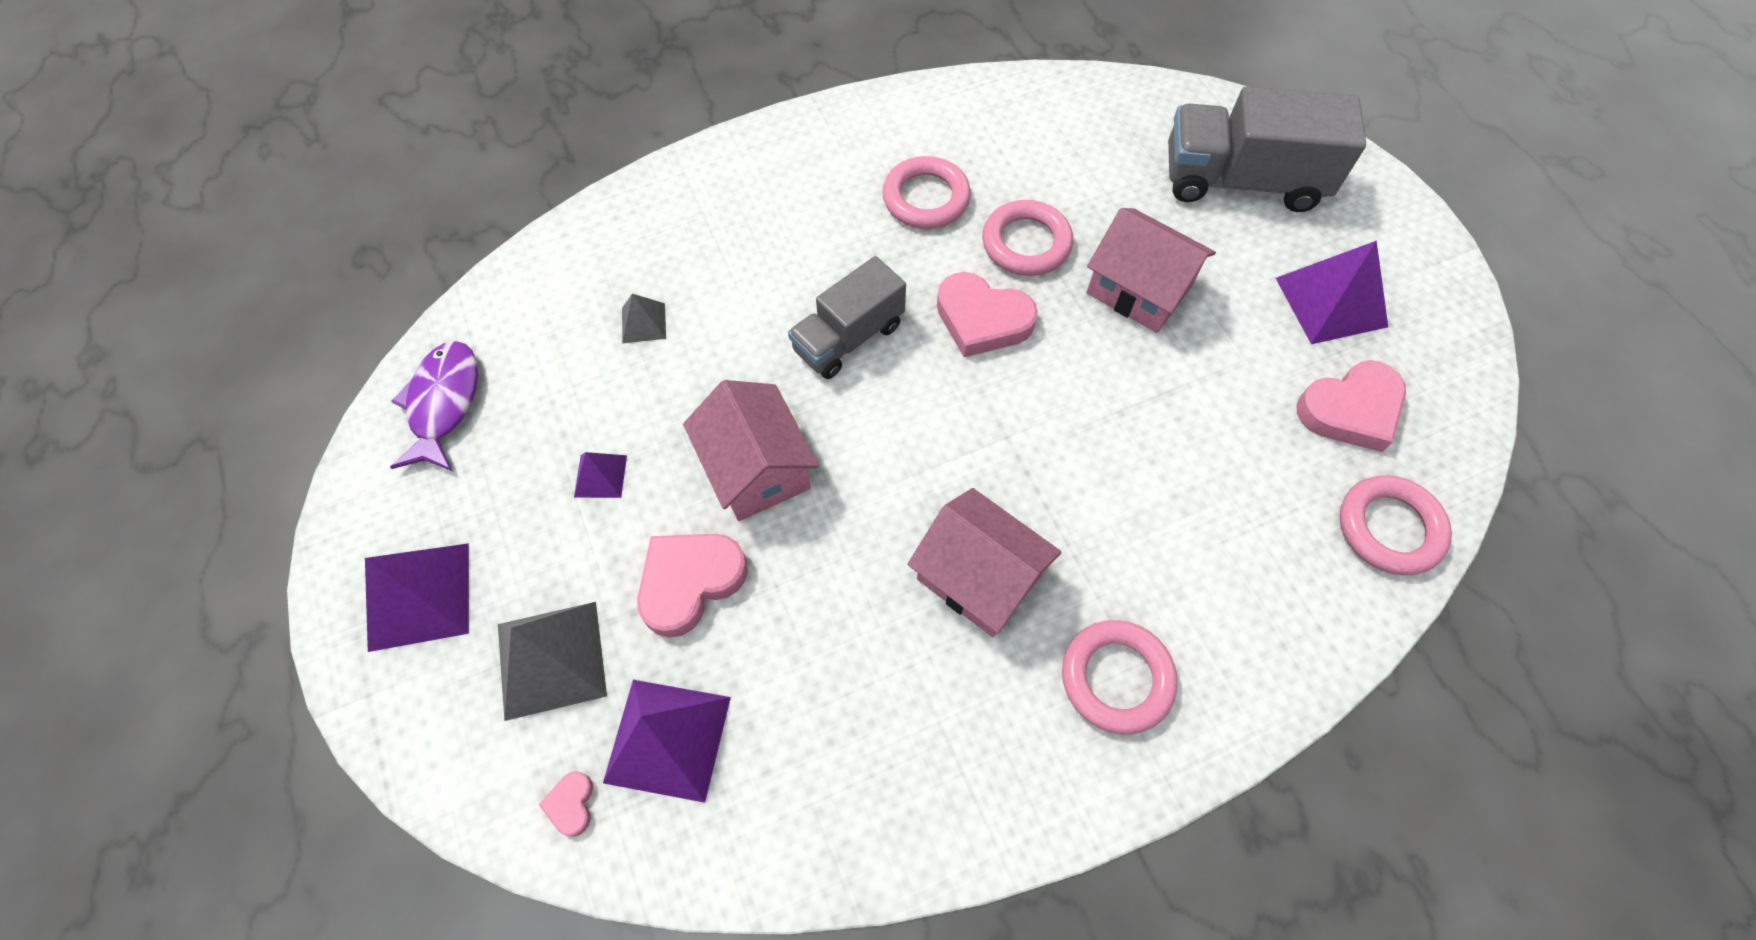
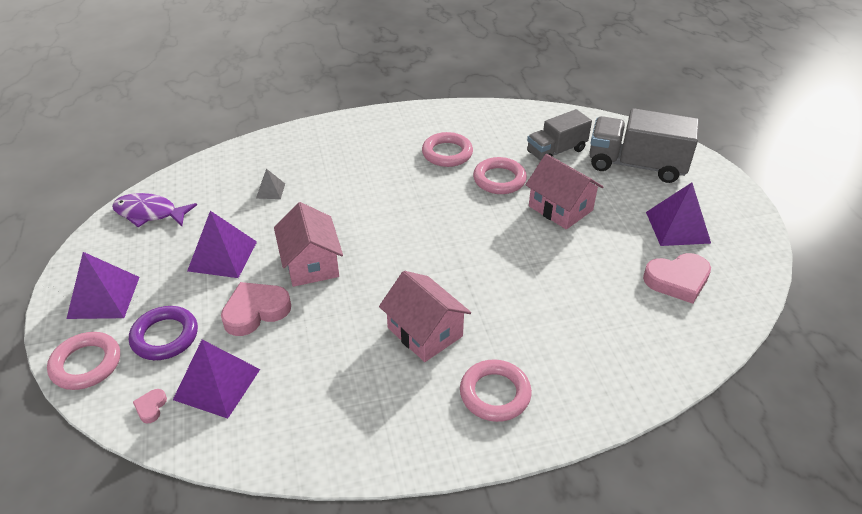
camera: 10 degrees right, 20 degrees down
purple fish [390,341,478,471] -> purple fish turned 90 degrees counterclockwise [112,193,197,227]
grey pyramid [498,602,607,721] -> purple ring [129,306,198,360]
purple pyramid [574,452,627,498] -> purple pyramid [187,211,257,278], size x1.94
grey truck [788,256,906,379] -> grey truck moved to [527,109,592,161]
pink heart [937,272,1038,357] -> none
pink ring [1340,475,1452,575] -> pink ring moved to [47,332,120,390]

